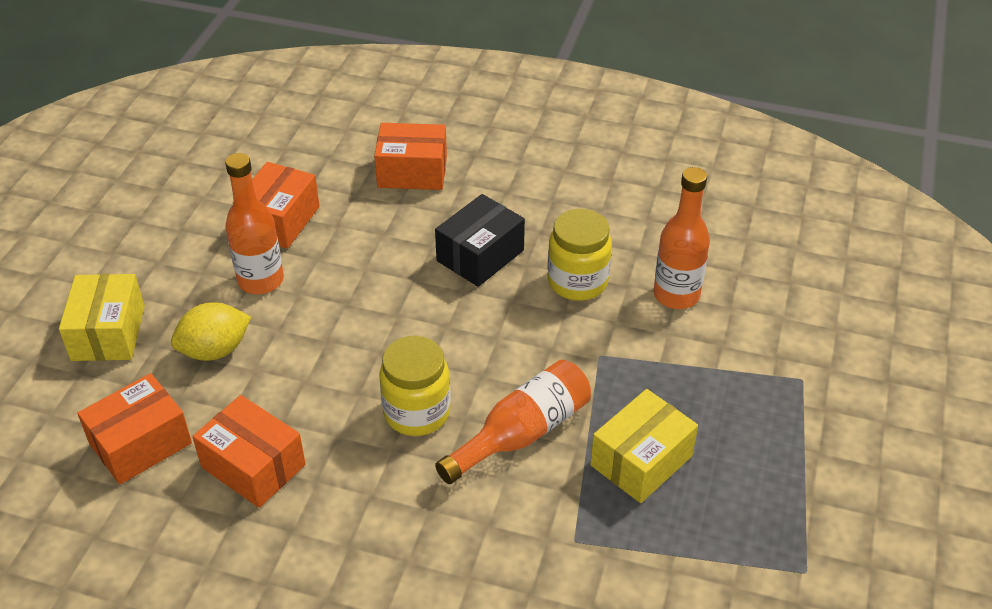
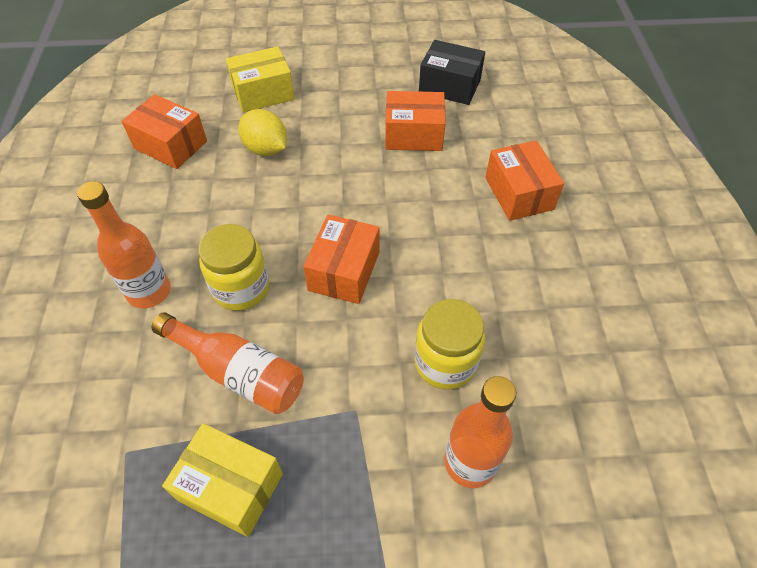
camera: 70 degrees right, 10 degrees up
orange box [192,395,306,508] -> orange box moved to [303,214,379,304]
orange bottle [225,153,284,294] -> orange bottle moved to [77,181,171,309]
black box [435,194,525,287] -> black box moved to [419,40,485,105]

